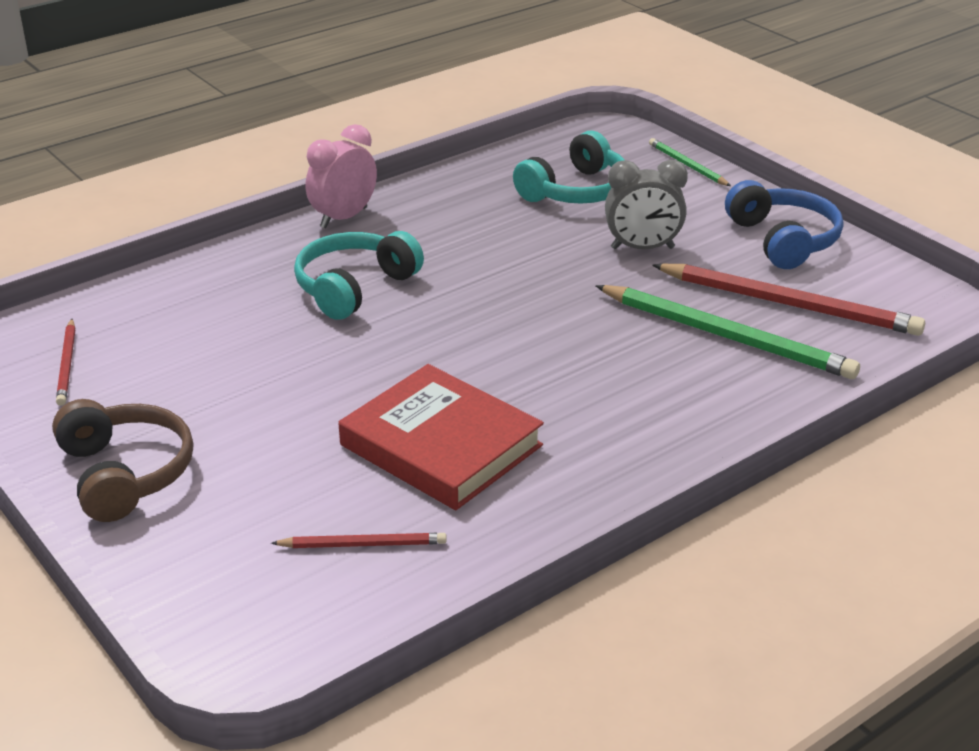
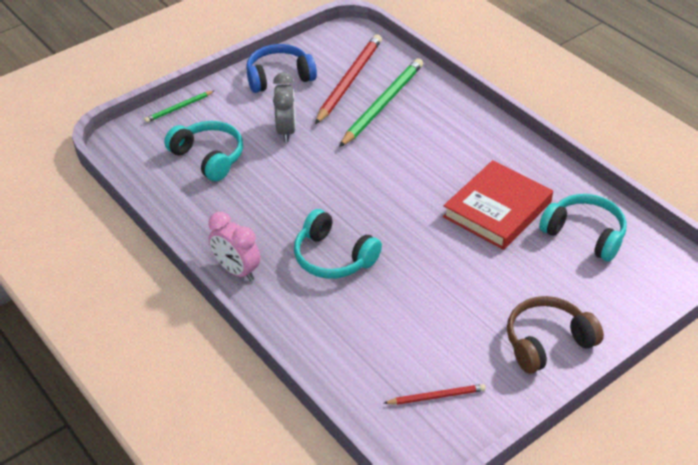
camera: 90 degrees left, 10 degrees up
red pencil [271,533,447,548] -> turquoise headphones [539,194,627,262]

